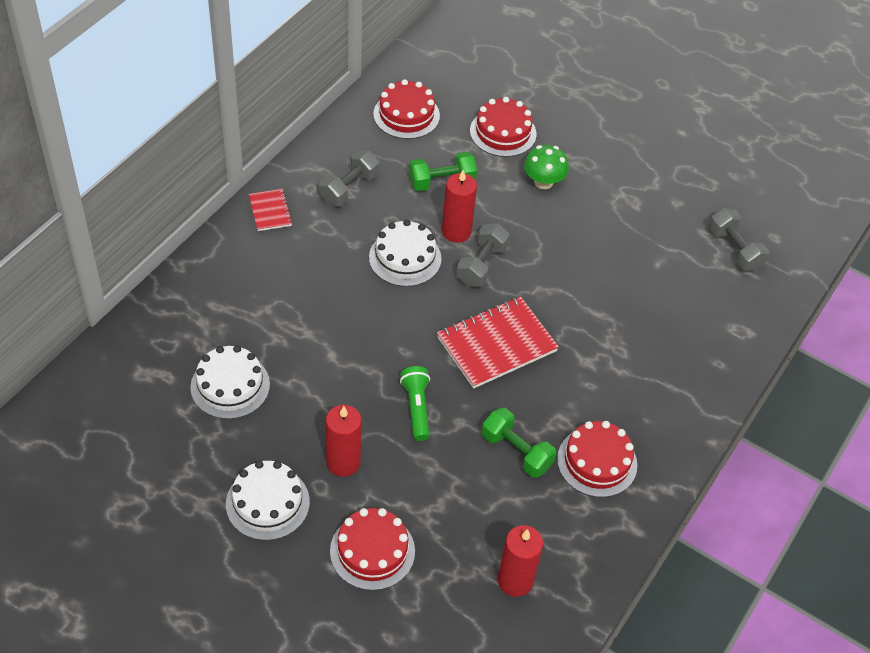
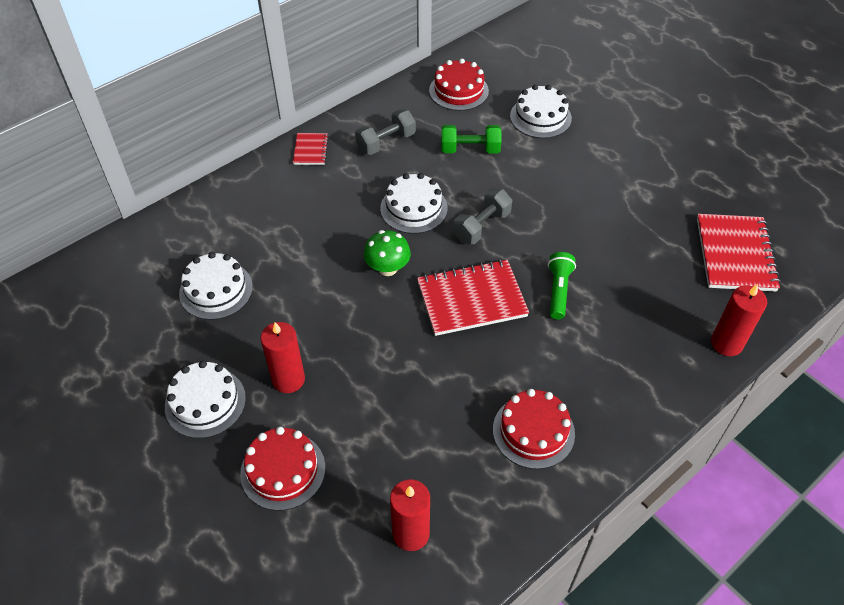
camera: 20 degrees right, 0 degrees up
green flashlight [400,366,430,441] -> green flashlight moved to [548,252,576,320]
red candle [442,170,477,243] -> red candle moved to [711,284,767,356]
red cake [470,97,536,157] -> white cake [510,85,572,138]
green dumbbell [482,408,556,478] -> none
green mushroom [524,145,569,189] -> green mushroom moved to [363,230,411,276]
grey dumbbell [709,208,769,272] -> red notebook [697,214,781,292]

